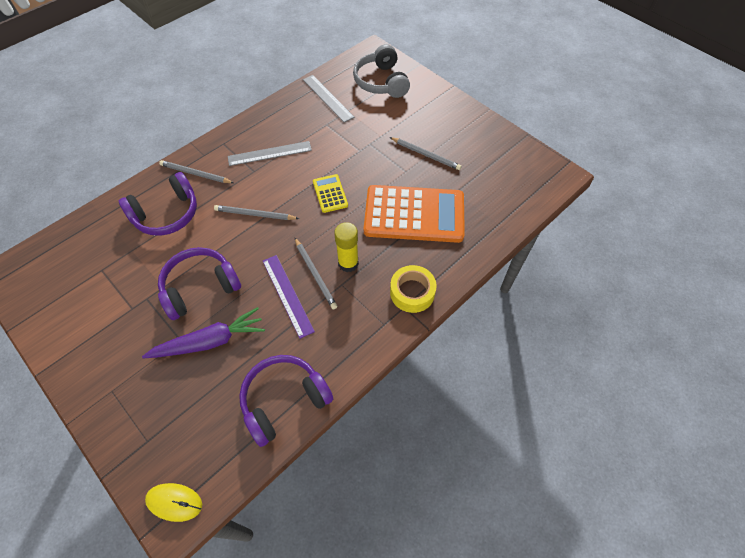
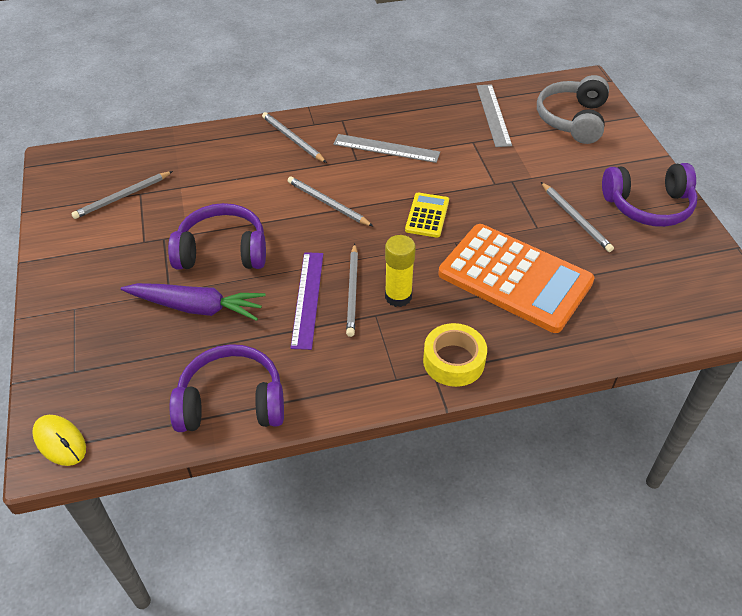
camera: 30 degrees right, 10 degrees down
purple headphones [119,172,197,236] -> purple headphones moved to [602,163,697,227]
none -> grey pencil [71,171,173,219]

